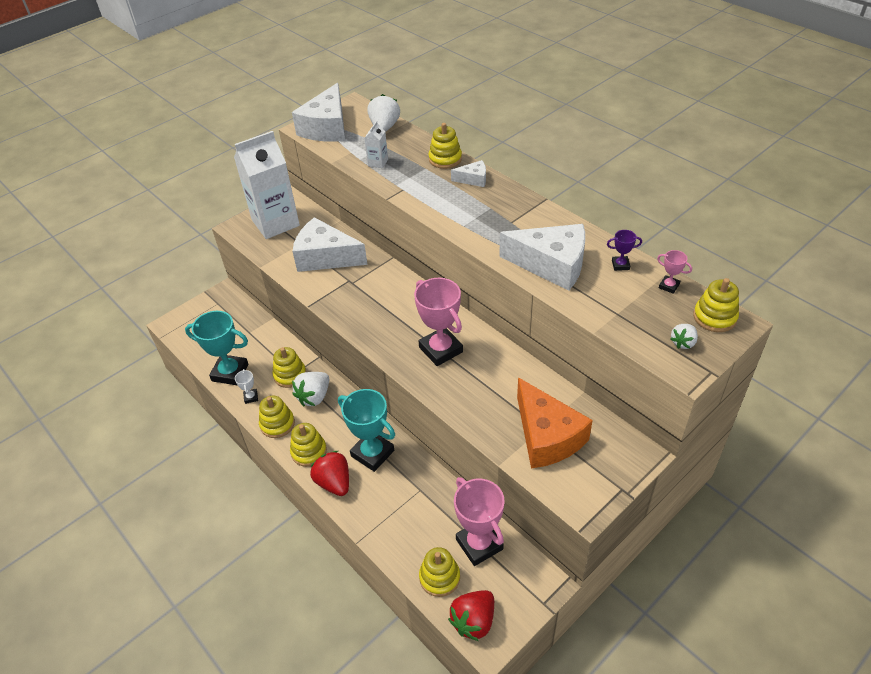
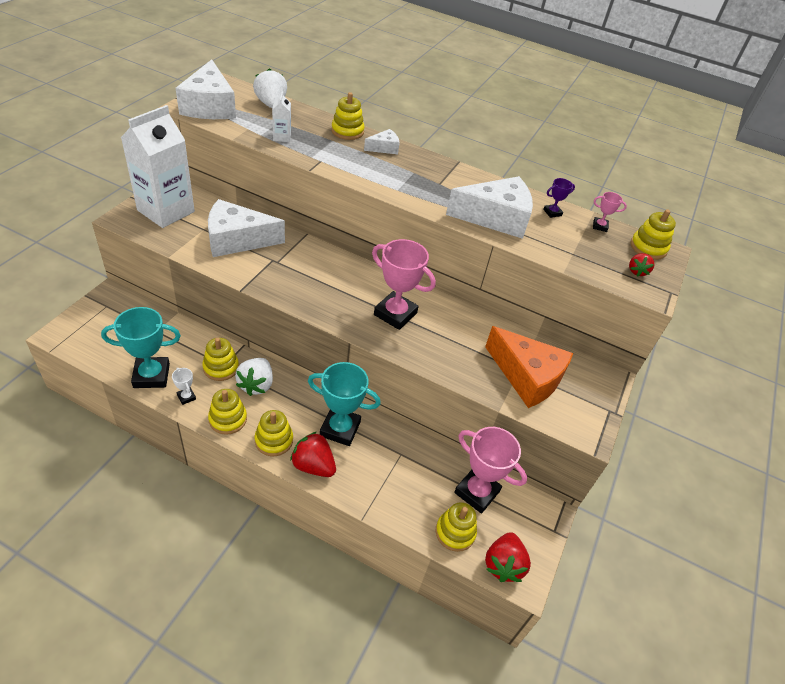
camera: 30 degrees left, 0 degrees up
white strawberry [670,324,698,349] -> red strawberry [629,253,654,277]

